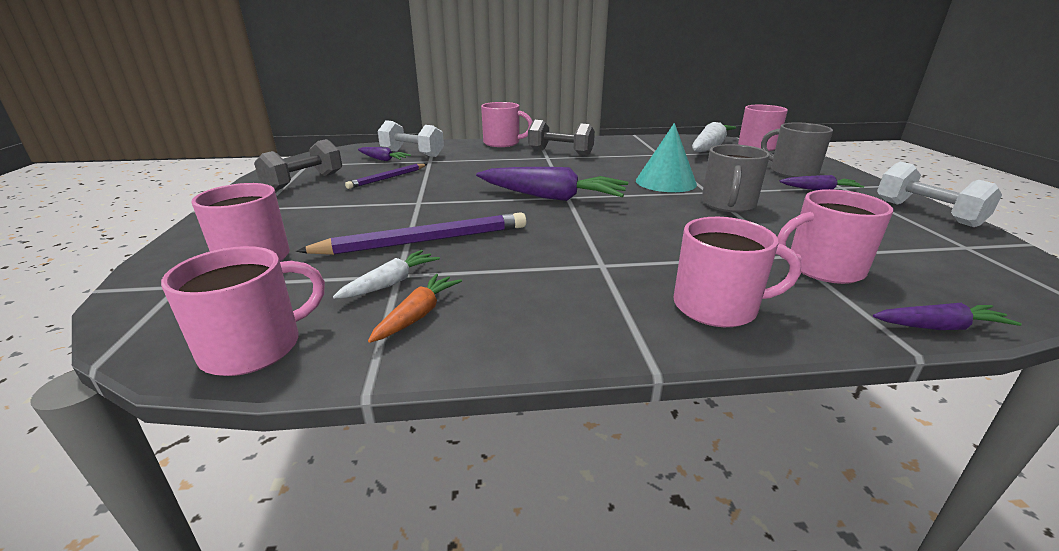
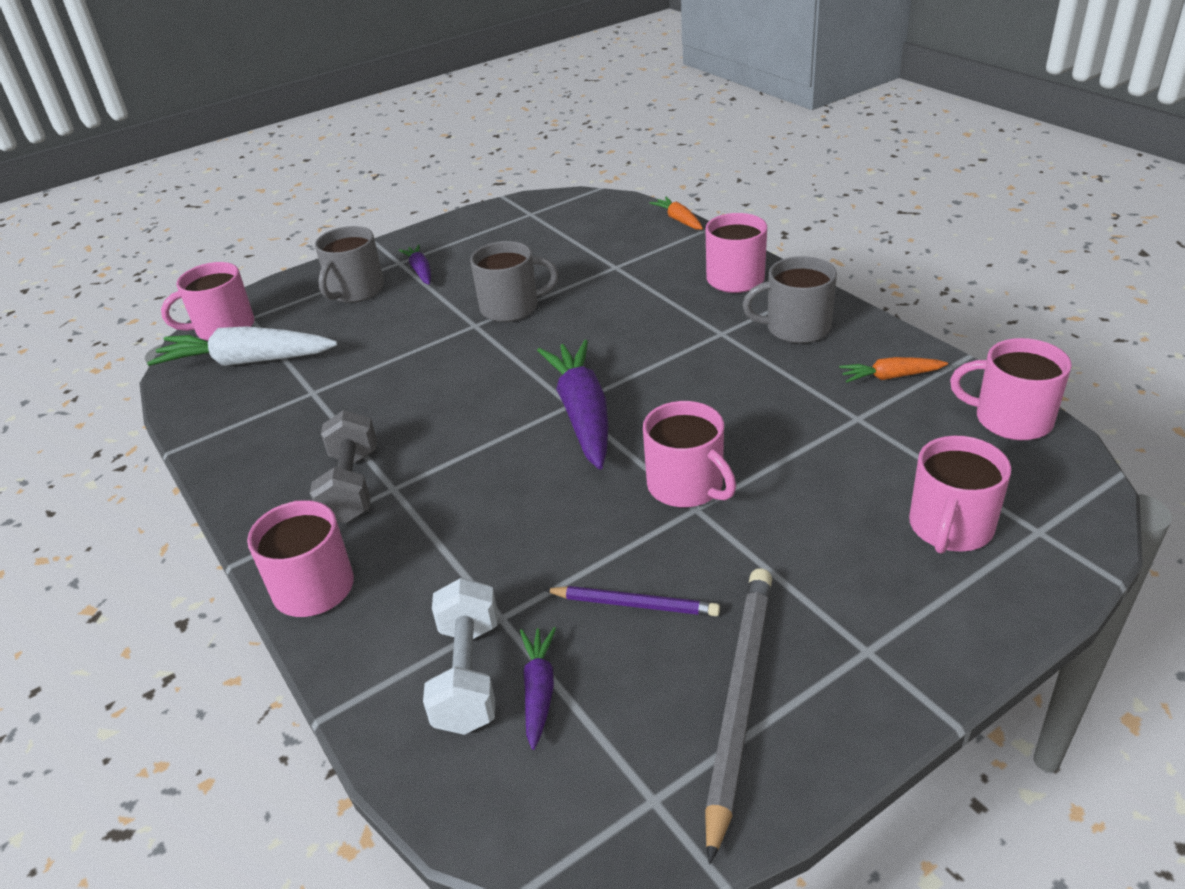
camera: 115 degrees left, 10 degrees up
grey dumbbell [254,139,342,190] -> grey pencil [705,568,772,864]
purple pencil [296,212,526,255] -> none
white carrot [333,250,440,299] -> none
turquoise cone [636,123,697,192] -> none
pink mug [777,189,893,284] -> pink mug moved to [643,401,736,508]
purple carrot [873,303,1022,330] -> orange carrot [649,197,703,230]
white dumbbell [877,161,1002,227] -> none
none -> grey mug [743,256,837,343]

